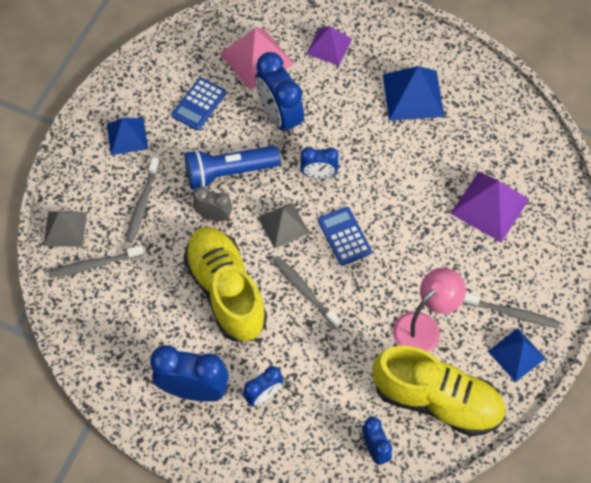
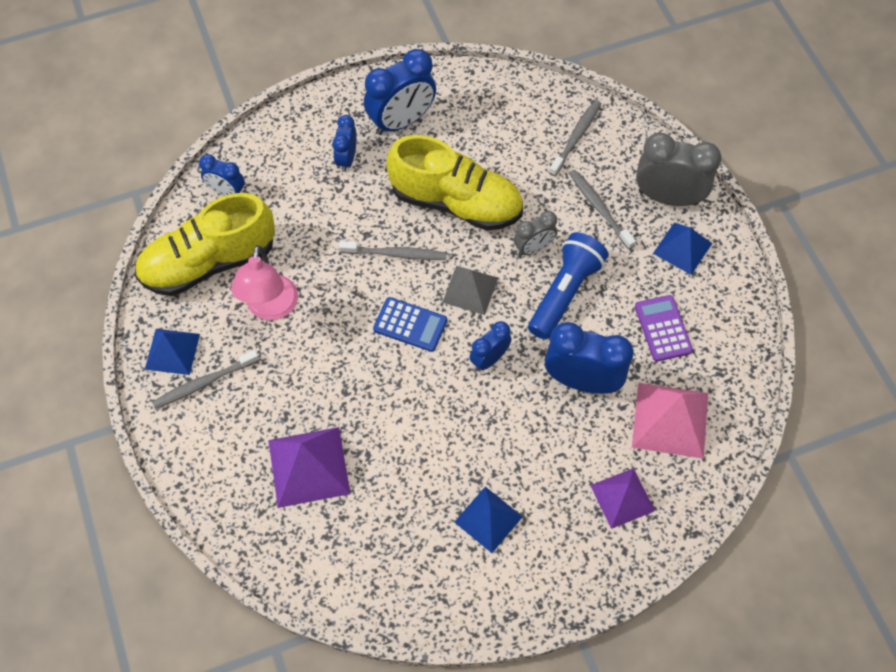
camera: 135 degrees right, 0 degrees up
grey pyramid [44,211,87,247] -> none
blue calculator [171,77,226,130] -> purple calculator [635,295,693,362]
blue pyramid [383,66,444,121] -> blue pyramid [454,487,523,553], size x0.66
none -> grey clock [636,133,721,206]

